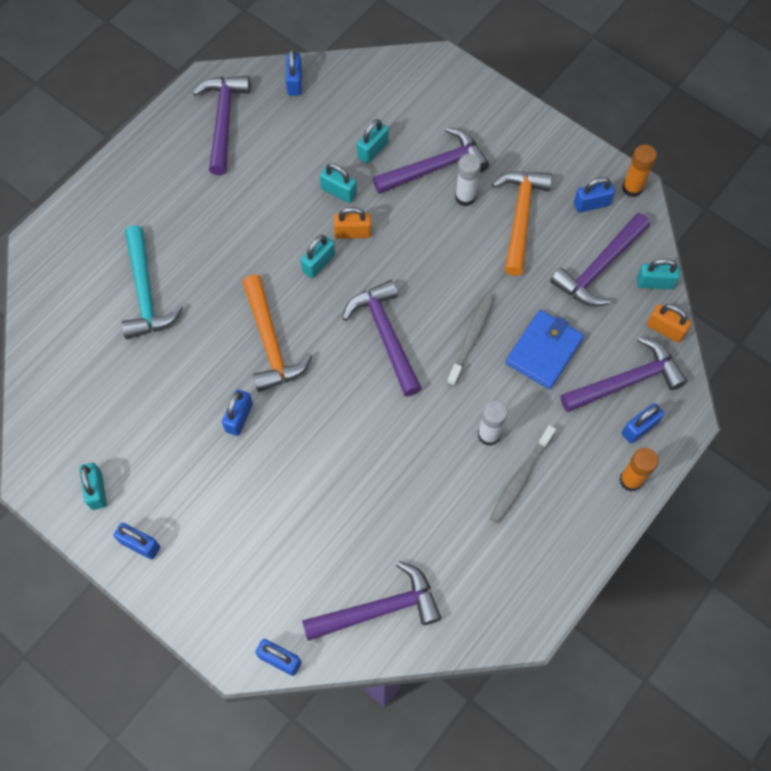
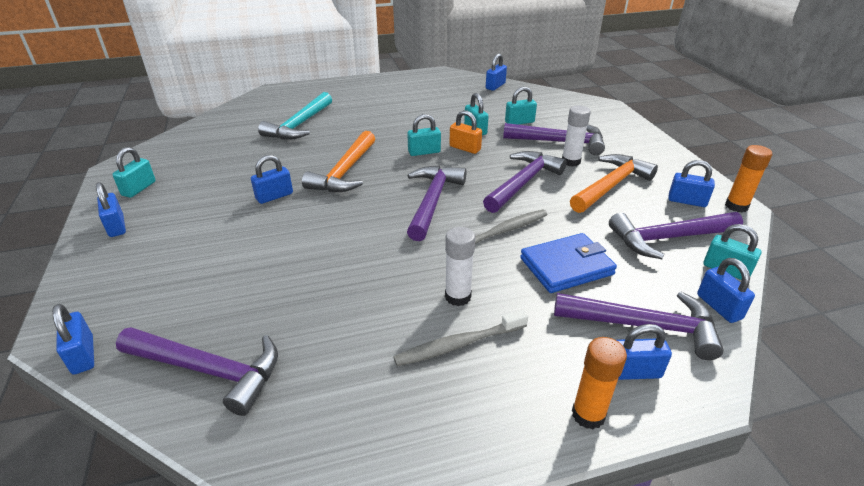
camera: 35 degrees right, 30 degrees down
purple hammer [193,76,250,175] -> purple hammer moved to [483,151,567,213]
orange padlock [647,304,691,343] -> blue padlock [697,258,755,323]

